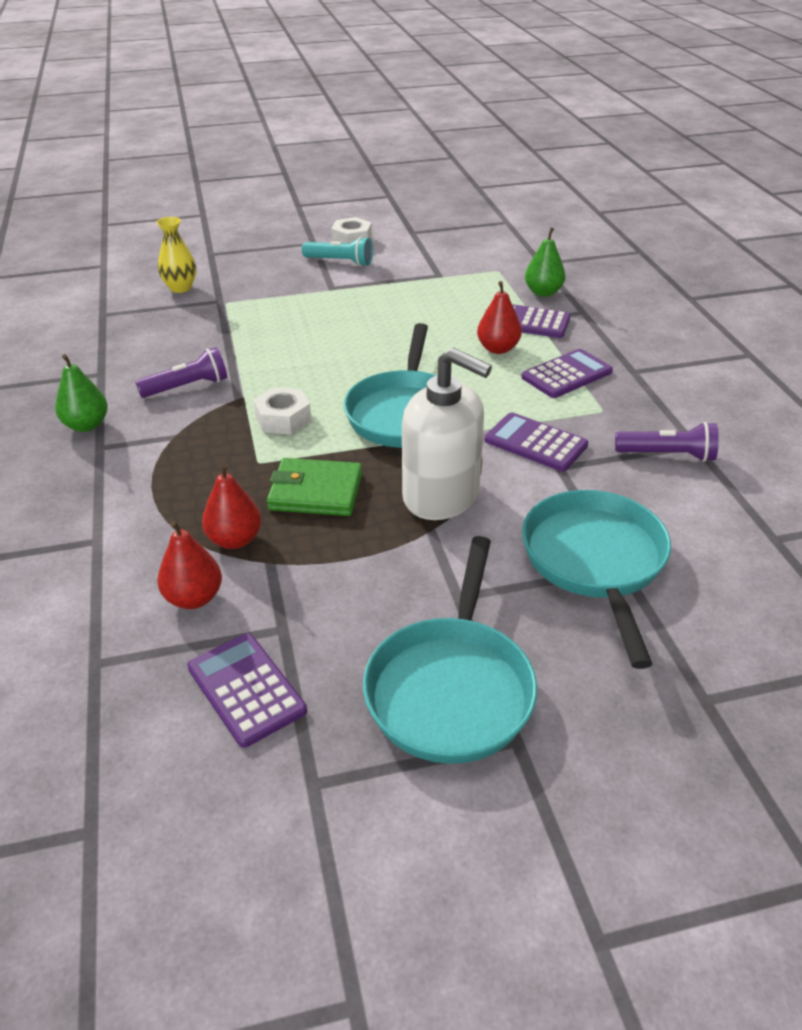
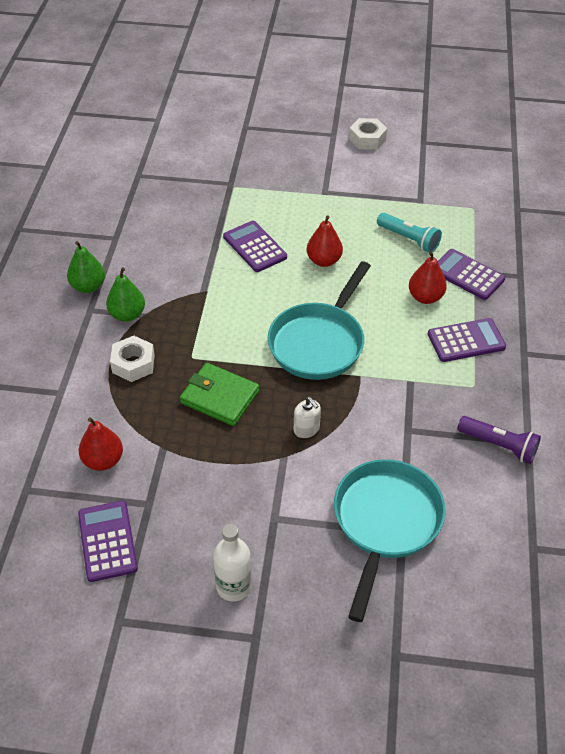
camera: 20 degrees right, 10 degrees up
purple flashlight [135,347,227,398] -> none
yellow vase [156,217,196,293] -> none
red pear [202,464,262,549] -> red pear moved to [306,216,343,267]
white nut [253,387,311,435] -> white nut moved to [110,336,155,382]
turquoise flashlight [302,237,373,266] -> turquoise flashlight moved to [377,213,442,253]
turquoise pan [363,536,537,764] -> white bottle [213,524,251,602]
white soap dispenser [402,348,492,520] -> white soap dispenser [294,397,321,438], size x0.41
purple calculator [485,412,588,471] -> purple calculator moved to [223,221,287,272]
green pear [525,228,565,297] -> green pear moved to [106,267,145,322]

